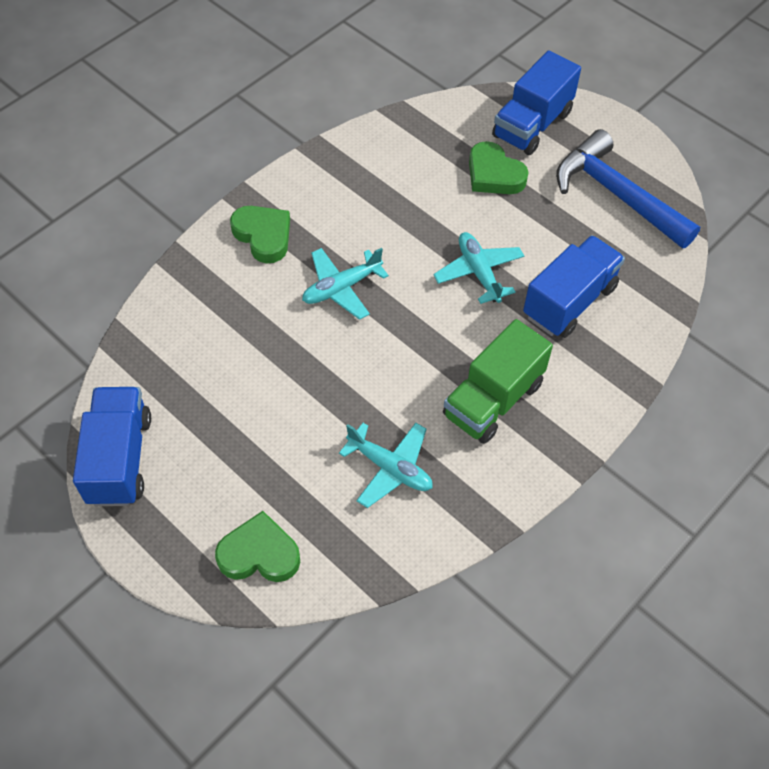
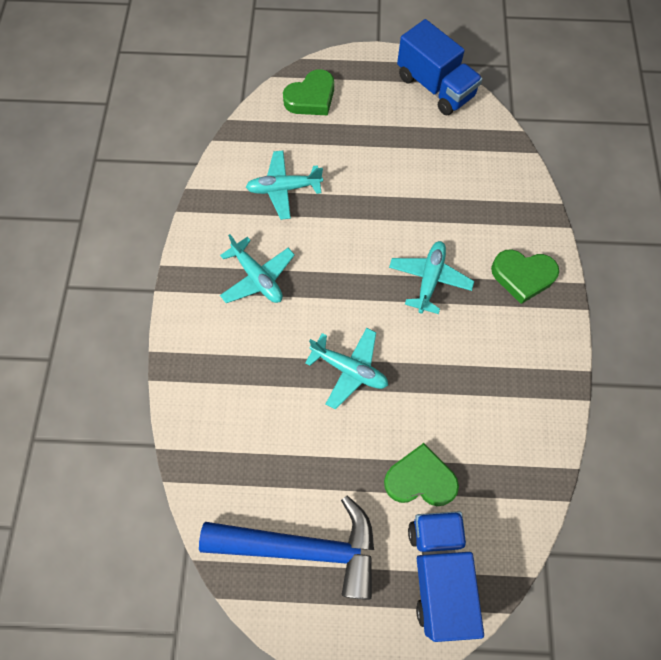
camera: 140 degrees right, 10 degrees up
green truck [443,319,553,444] -> turquoise plane [220,234,295,303]
blue truck [523,235,625,338] -> none

